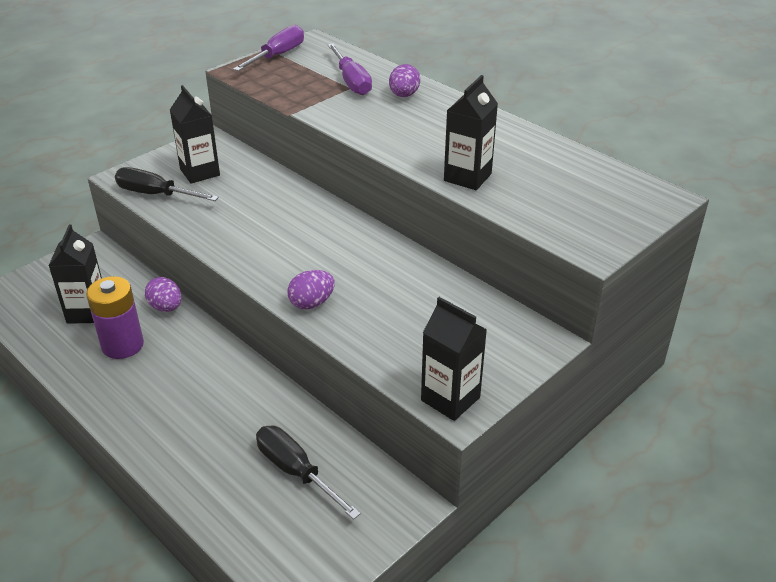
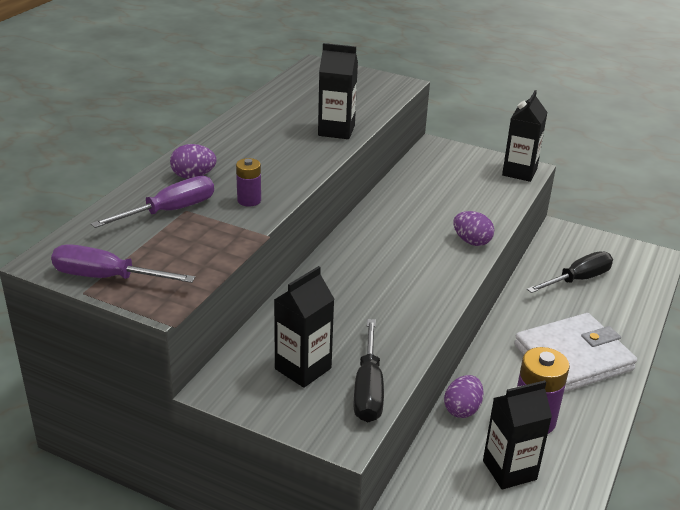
camera: 110 degrees left, 5 degrees down
black screwdriver [256,426,361,520] -> black screwdriver turned 150 degrees counterclockwise [527,251,613,293]
none -> purple battery [236,158,261,207]
none -> white wallet [514,313,637,392]

